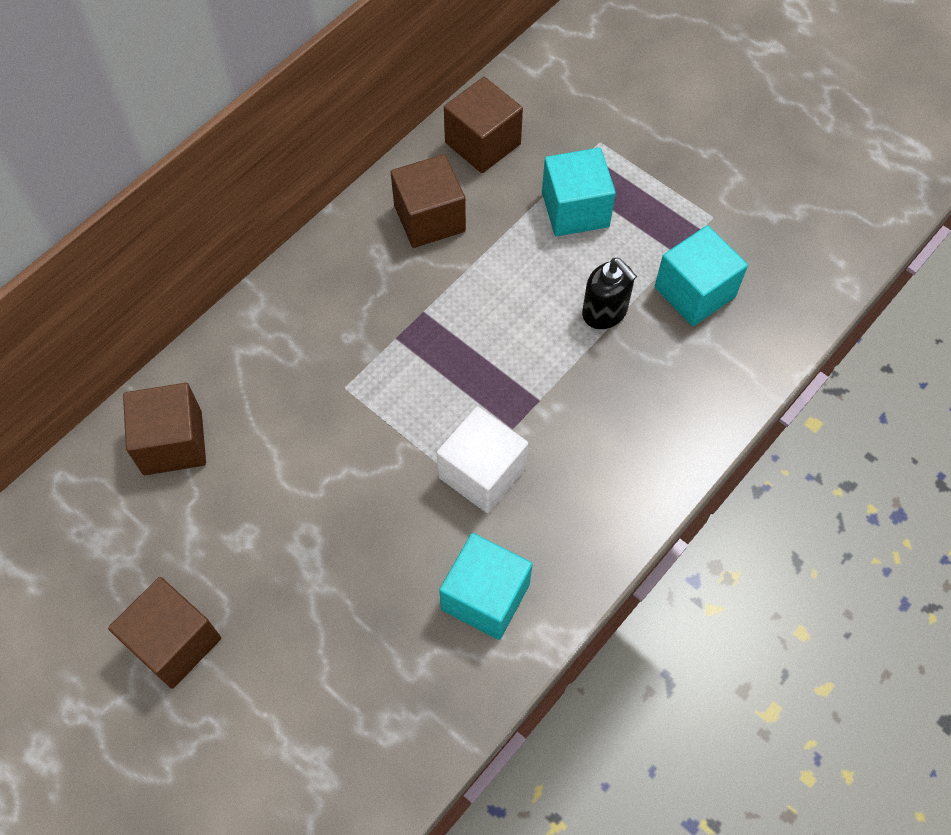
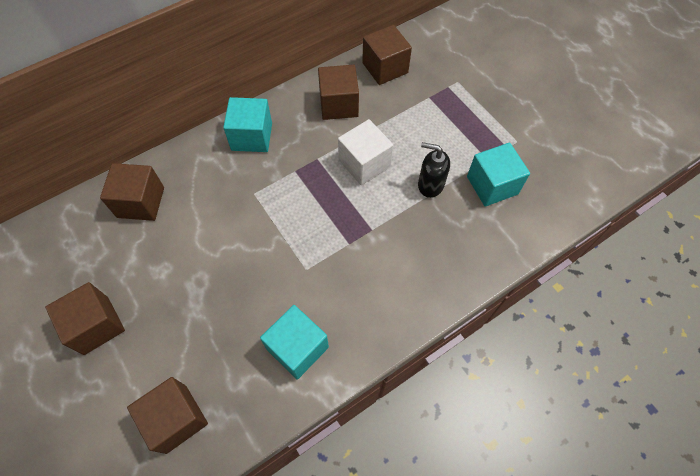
camera: 15 degrees right, 0 degrees up
white cube [437,406,528,513] -> white cube moved to [338,119,393,185]
turquoise cube [542,148,616,236] -> turquoise cube moved to [223,97,272,152]
black soap dispenser [582,258,637,329] -> black soap dispenser turned 135 degrees clockwise [418,142,450,198]
none -> brown cube [127,377,208,454]

